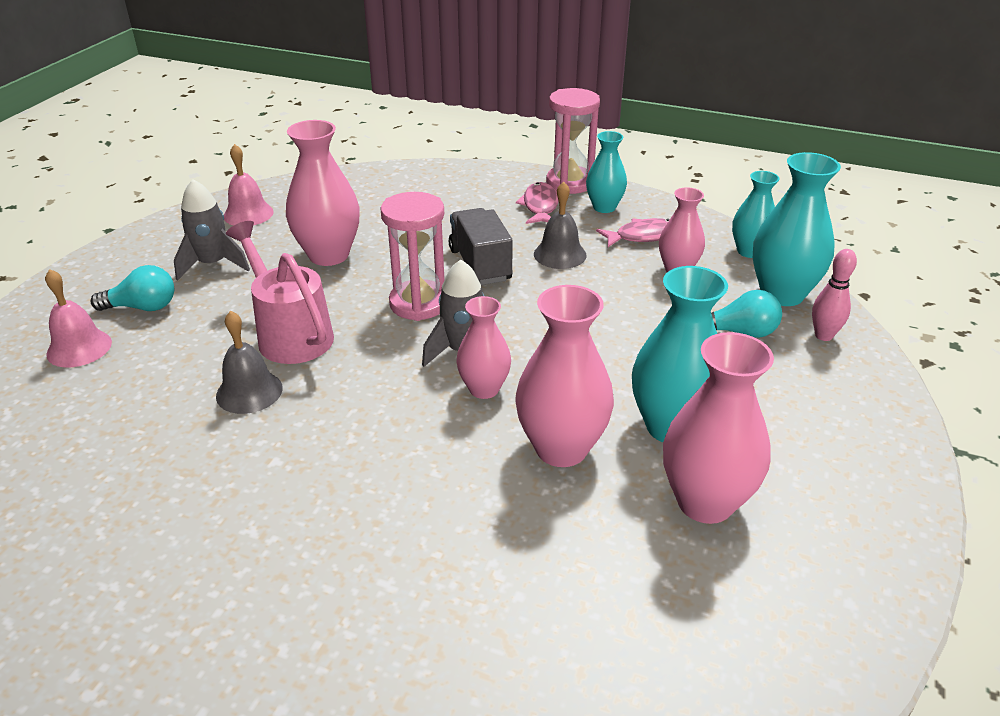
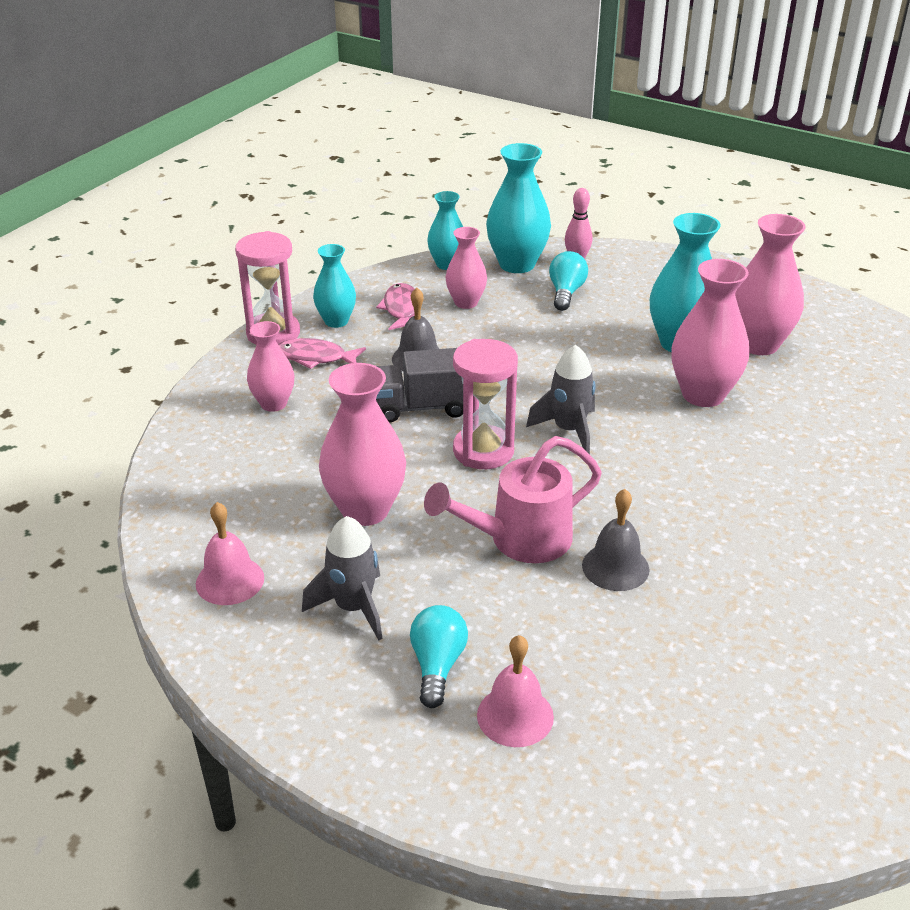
camera: 80 degrees left, 0 degrees up
pink vase [456,296,511,399] -> pink vase moved to [247,321,294,412]

